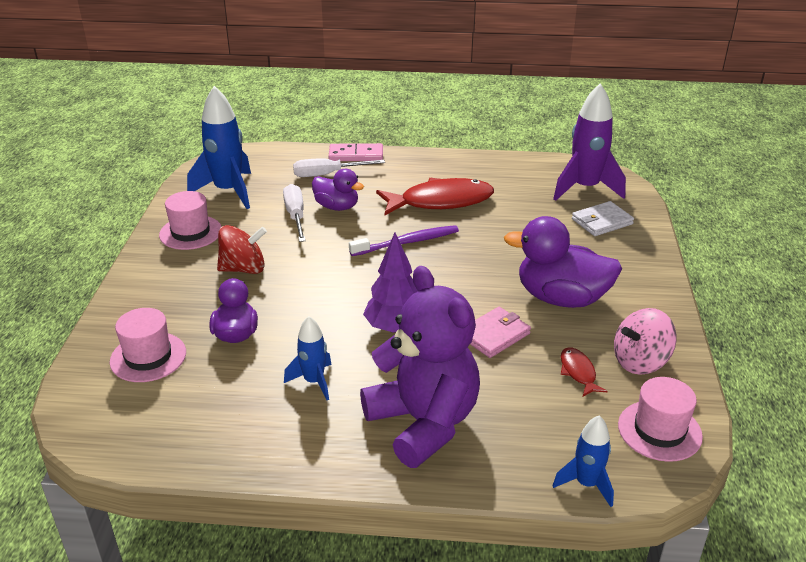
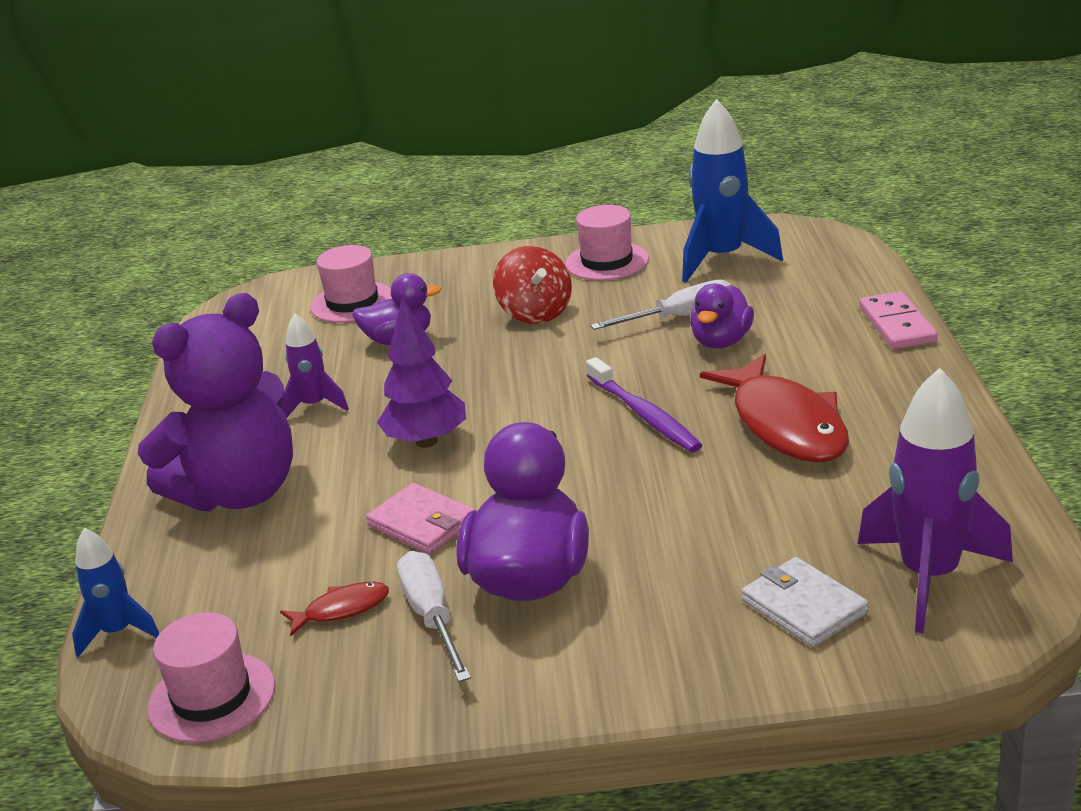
camera: 85 degrees right, 5 degrees down
blue rocket [284,316,332,400] -> purple rocket [281,314,349,418]
white screwdriver [293,158,385,177] -> white screwdriver moved to [397,551,471,682]
pink spinning top [614,308,676,375] -> none

